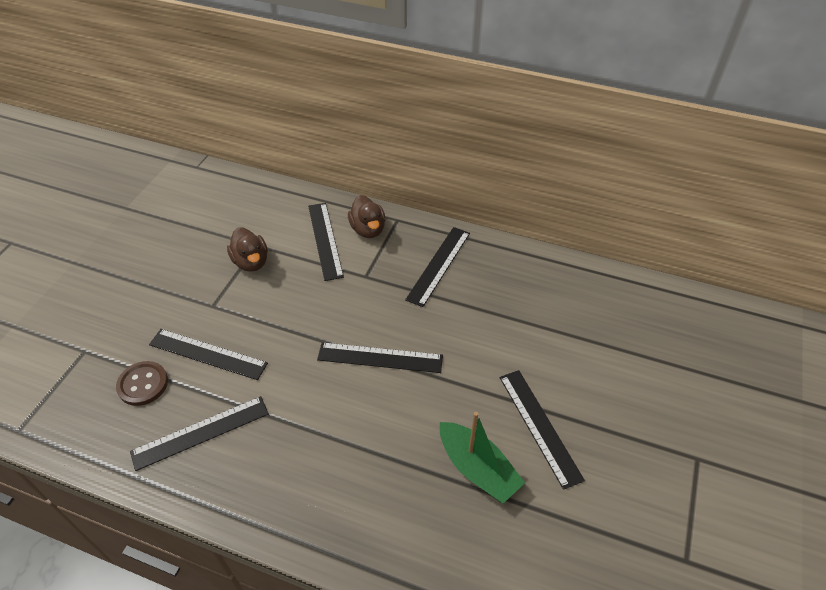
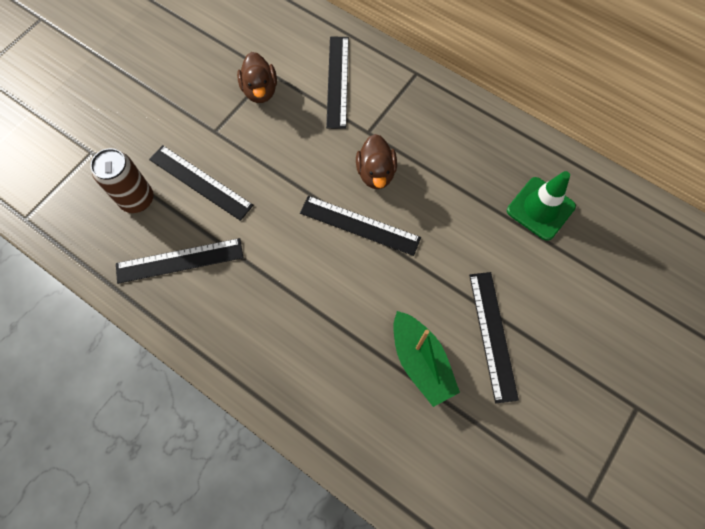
camera: 15 degrees right, 20 degrees up
brown button [116,361,168,406] -> brown can [90,148,153,213]
brown duck [348,195,386,238] -> brown duck moved to [356,134,397,189]
black ruler [405,227,470,307] -> none
none -> green traffic cone [507,171,576,241]

